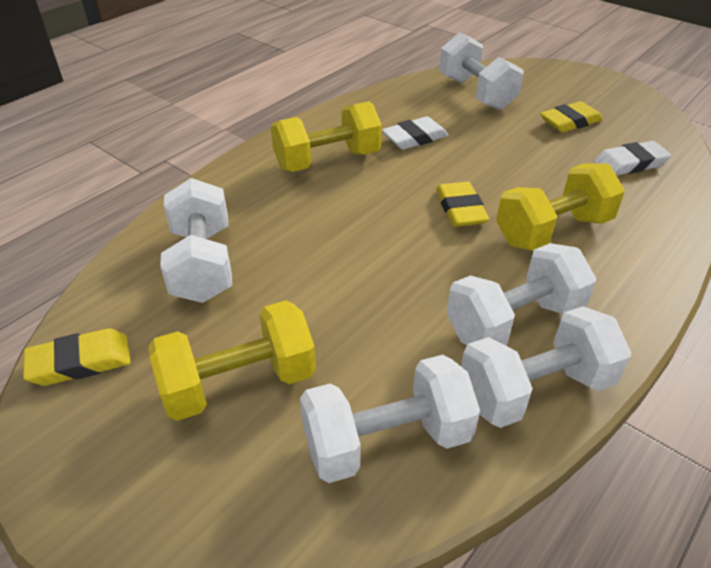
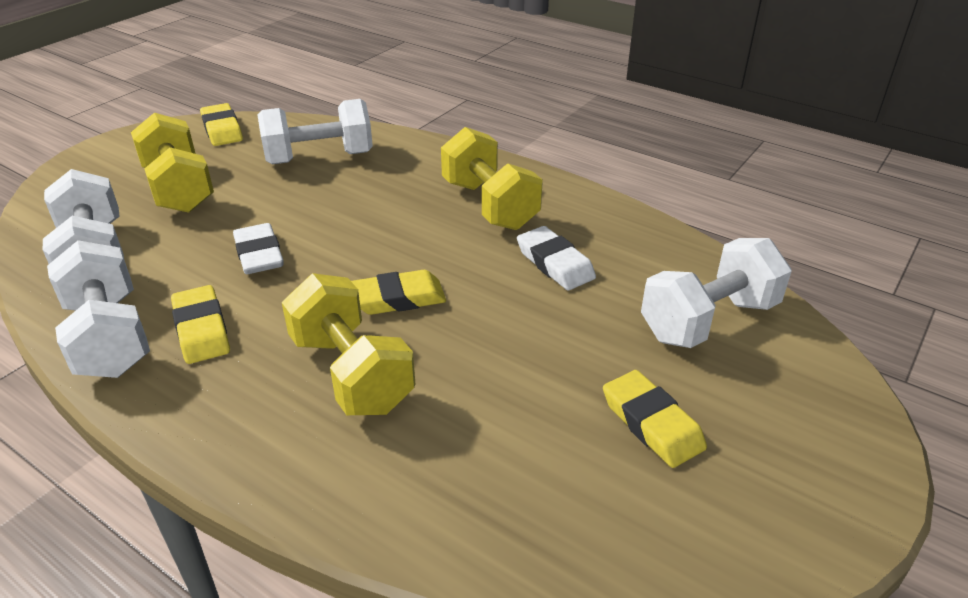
camera: 85 degrees right, 5 degrees down
white dumbbell [447,243,596,346] -> yellow eraser [171,285,230,364]
white eraser [594,141,671,175] -> white eraser moved to [233,223,284,274]

